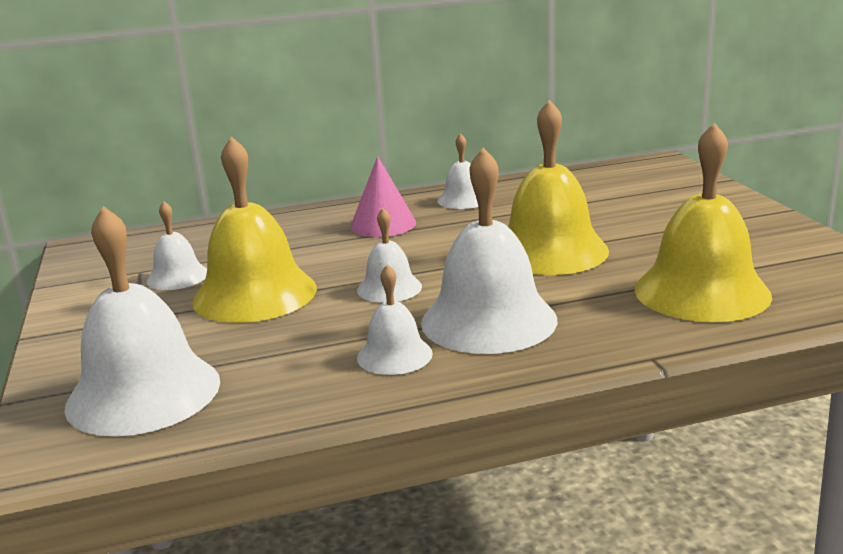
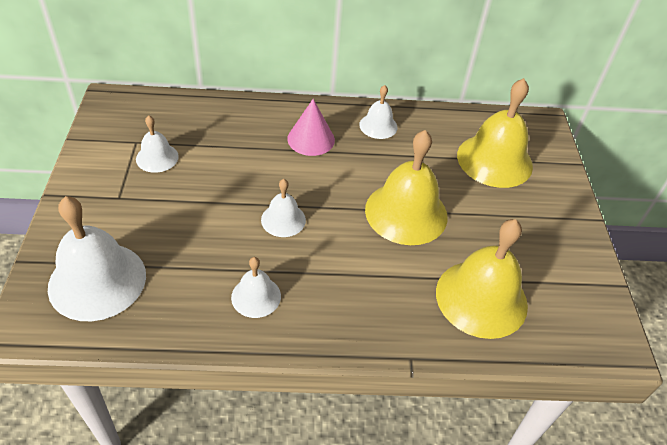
camera: 10 degrees right, 25 degrees up
yellow bell [192,136,317,323] -> yellow bell moved to [457,78,533,188]
white bell [421,148,557,354] -> none

